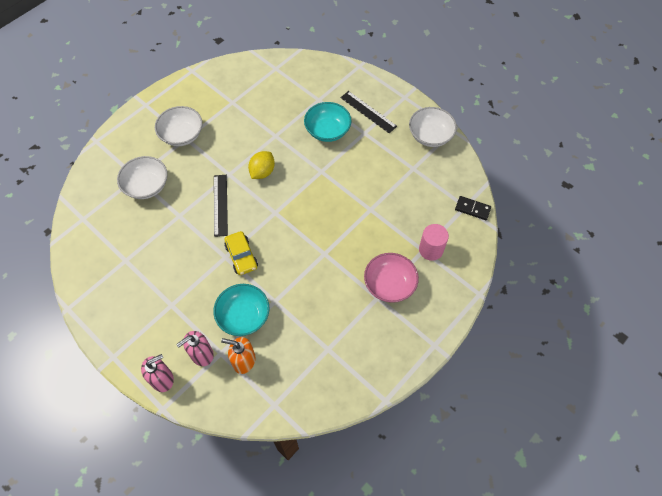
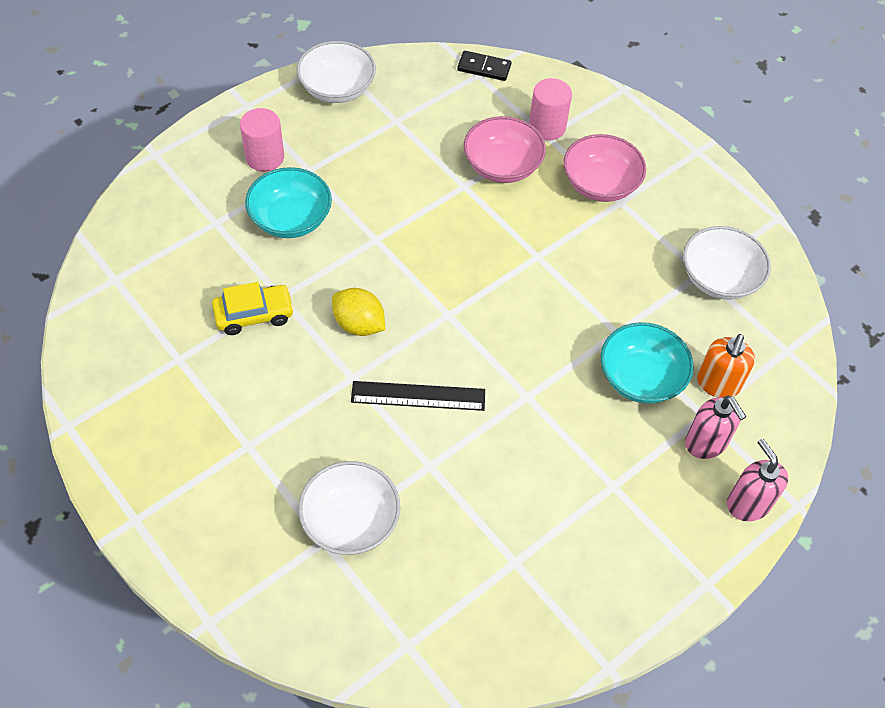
camera: 85 degrees left, 5 degrees down
white bowl [155,106,203,146] -> white bowl moved to [683,226,771,300]
yellow car [224,231,258,275] -> yellow car moved to [212,282,294,335]
black ruler [341,91,397,133] -> pink cylinder [240,108,284,172]
black domino [455,196,491,220] -> black domino turned 75 degrees clockwise [457,51,511,81]
none -> pink bowl [464,116,546,183]

